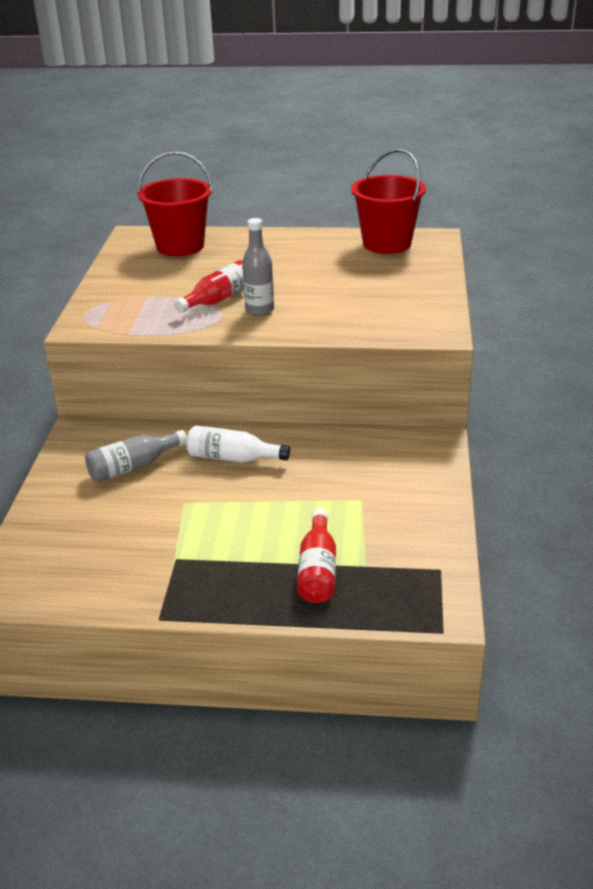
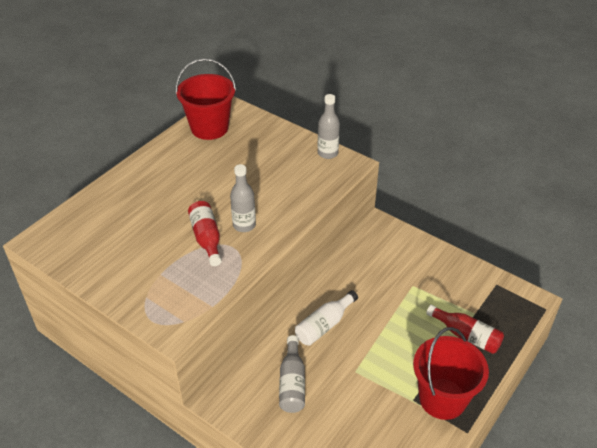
camera: 60 degrees left, 10 degrees up
red bucket [137,151,213,256] -> red bucket moved to [413,327,489,420]
none -> grey bottle [318,94,340,159]

